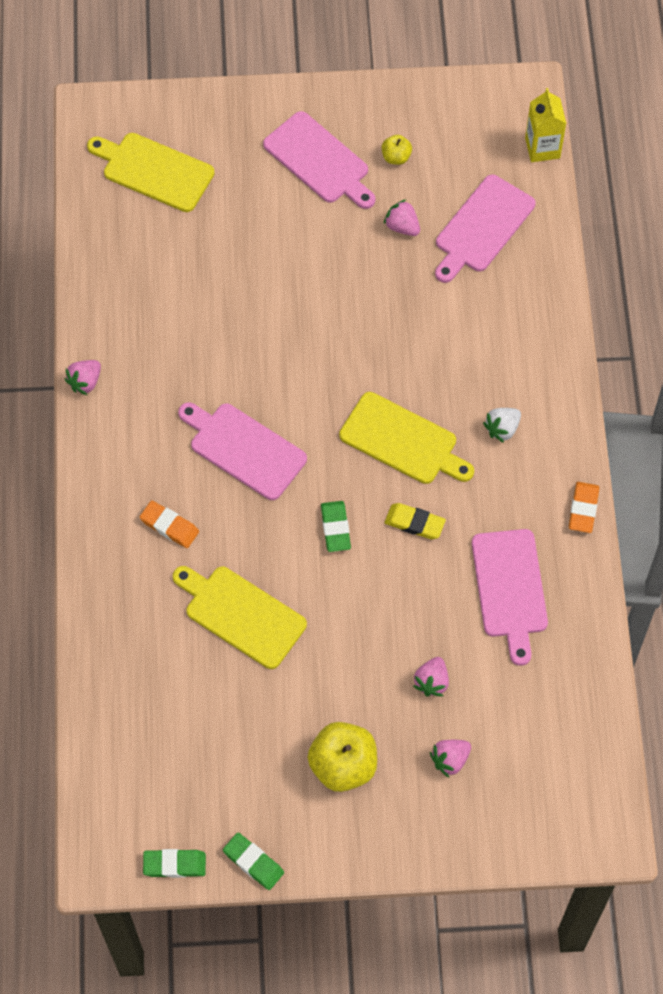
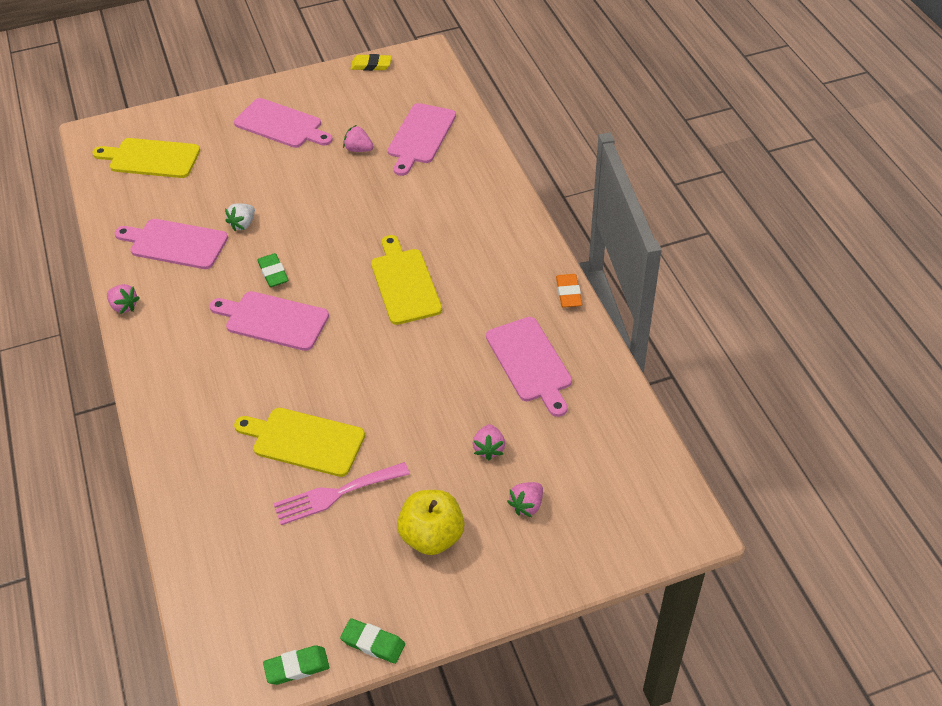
camera: 15 degrees left, 15 degrees down
pink strawberry [65,360,101,395] -> pink strawberry turned 75 degrees counterclockwise [107,284,140,314]
orange eraser [140,500,199,548] -> none
green eraser [321,501,351,552] -> green eraser moved to [257,253,289,287]
yellow cutting board [339,392,474,484] -> yellow cutting board turned 120 degrees counterclockwise [371,235,442,325]
yellow apple [382,135,412,165] -> none
yellow eraser [385,503,446,539] -> yellow eraser moved to [351,54,392,71]
white strawberry [483,408,521,443] -> white strawberry moved to [225,203,255,231]
yellow carton [525,88,566,162] -> none
none -> pink cutting board [115,219,228,269]
none -> pink fork [273,462,410,525]

